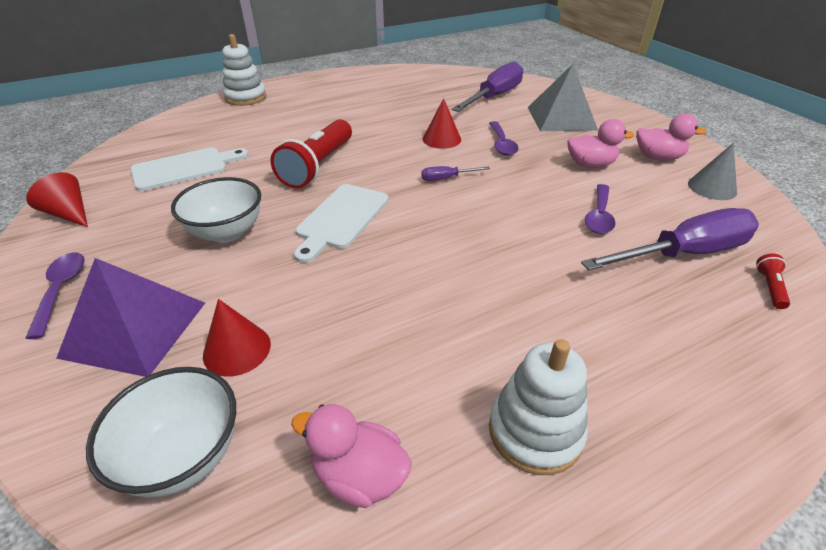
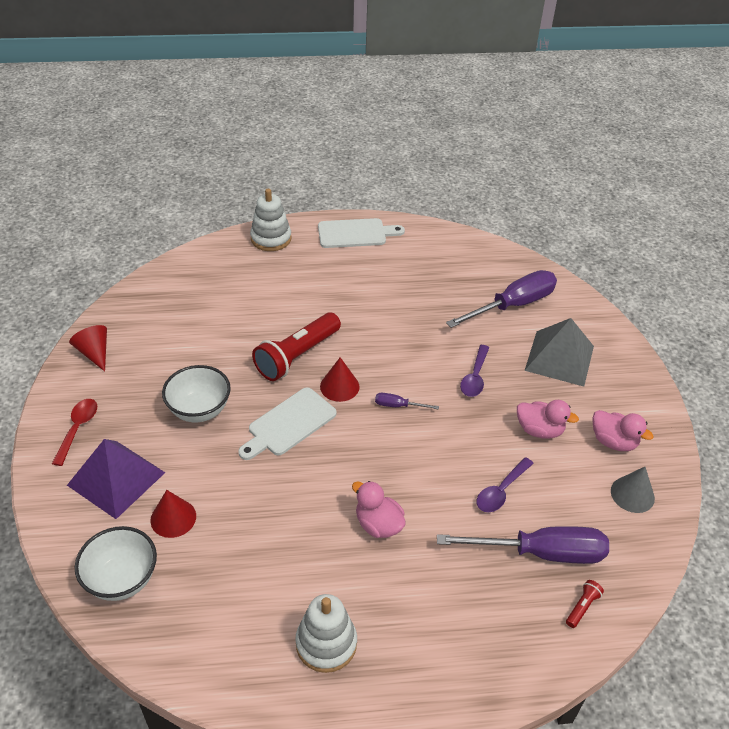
camera: 20 degrees right, 5 degrees up
purple spoon [25,253,85,339] -> red spoon [52,399,97,466]
white cutting board [131,147,249,191] -> white cutting board moved to [318,218,405,248]
pink duck [291,404,412,508] -> pink duck moved to [352,481,406,538]
red cone [423,98,461,149] -> red cone moved to [320,357,360,402]

